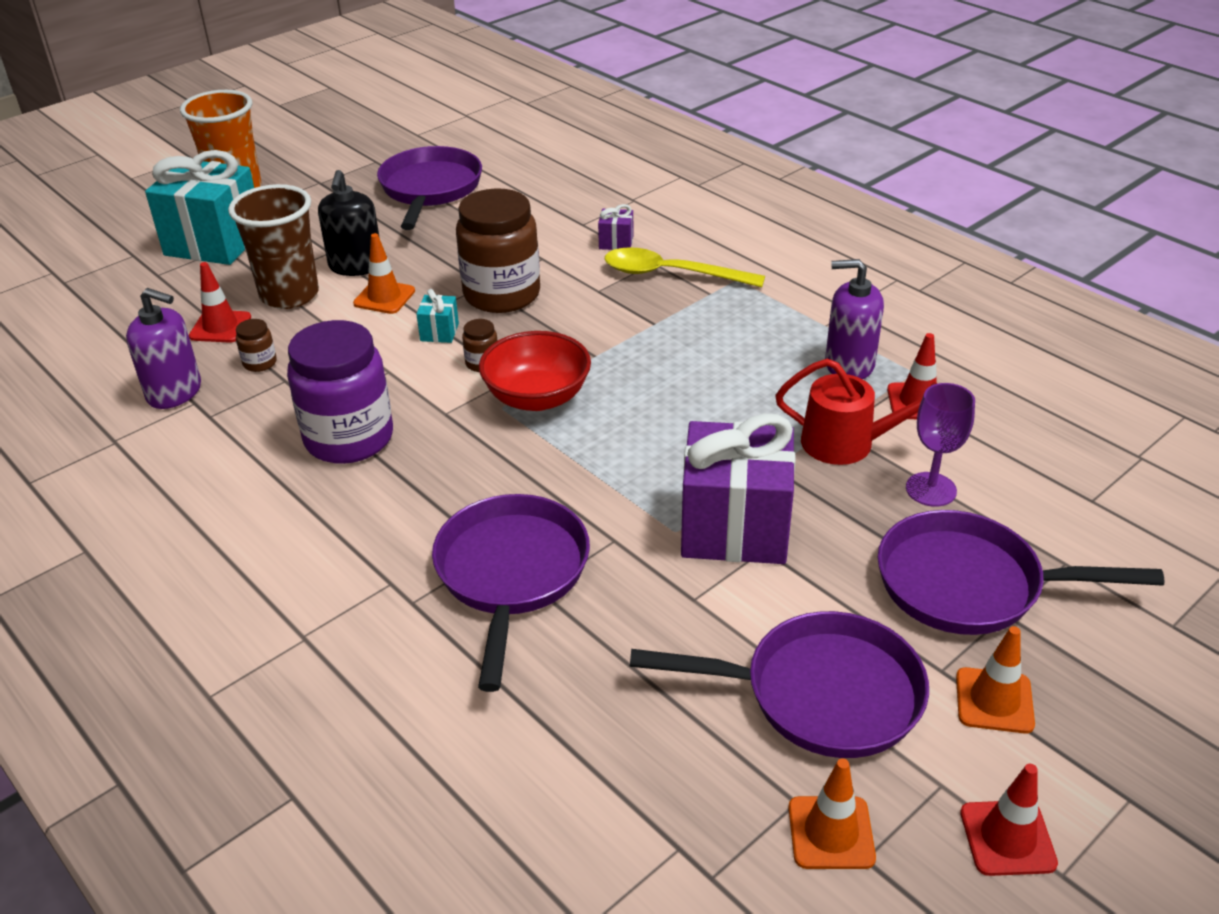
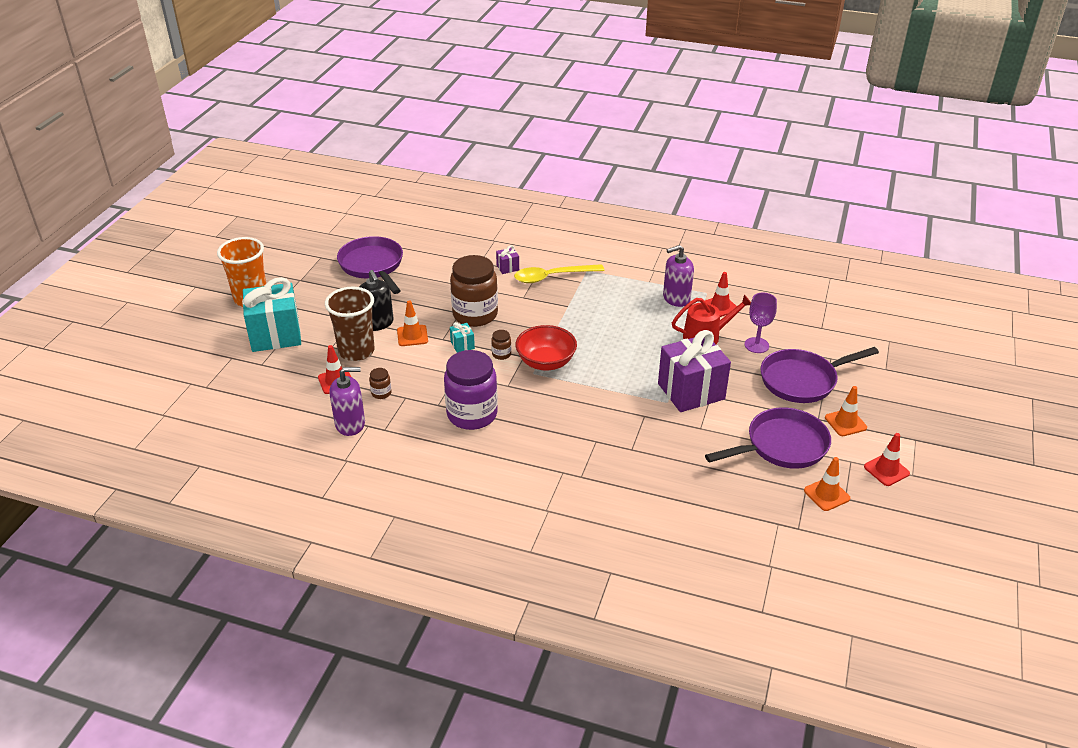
camera: 30 degrees left, 0 degrees up
purple pan [432,494,590,692] -> none

